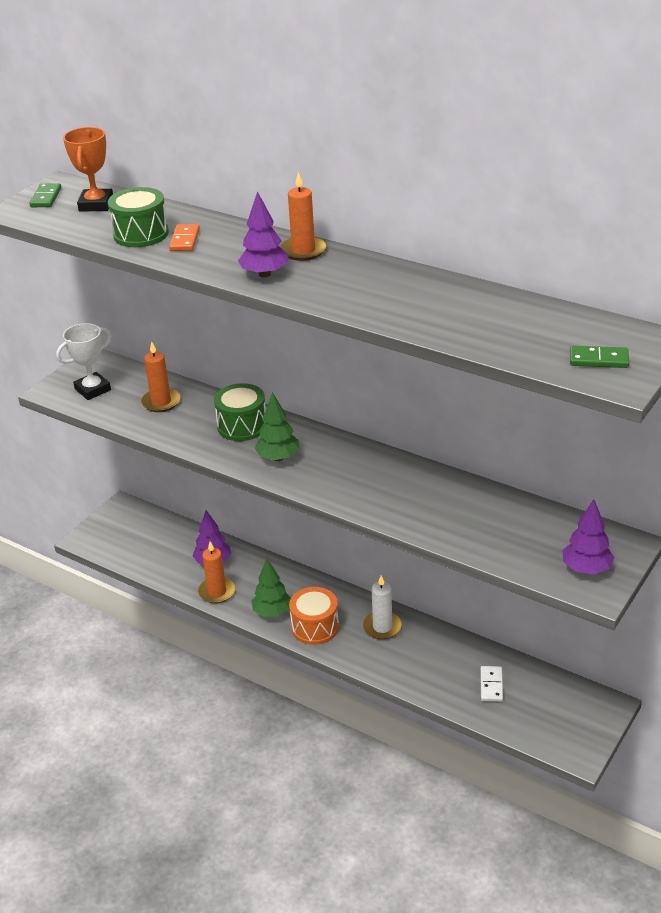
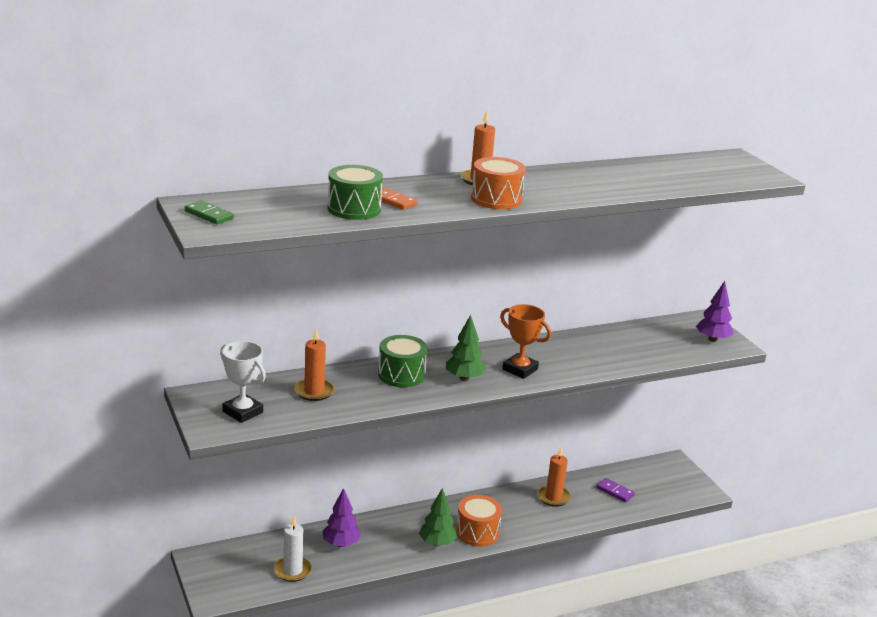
camera: 60 degrees left, 10 degrees down
white trophy [56,323,112,400] -> white trophy turned 45 degrees counterclockwise [220,341,266,423]
orange trophy [63,127,113,212] -> orange trophy moved to [500,304,551,379]
orange candle [198,542,236,603] -> orange candle moved to [537,447,571,507]
purple tree [238,191,288,278] -> orange drum [471,157,526,210]
white candle [363,576,402,639] -> white candle moved to [274,516,312,582]
white domino [480,666,503,702] -> purple domino [596,478,635,502]
green domino [570,346,629,368] -> none

